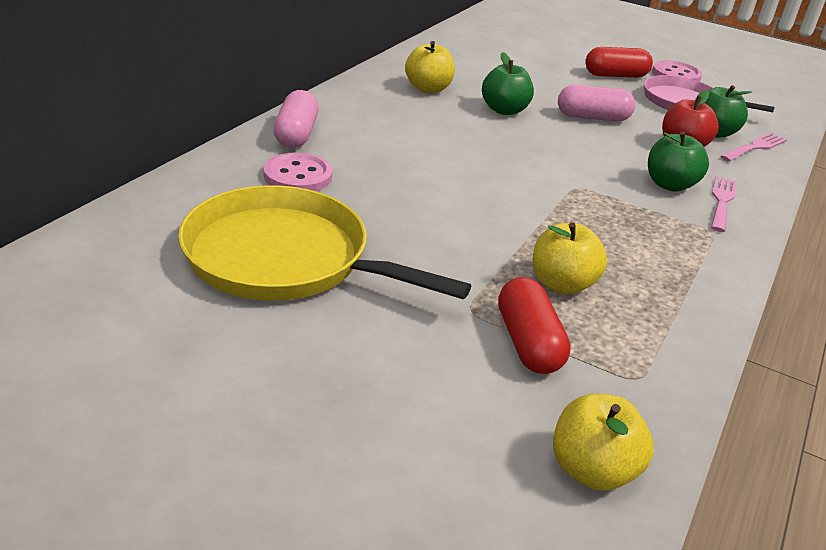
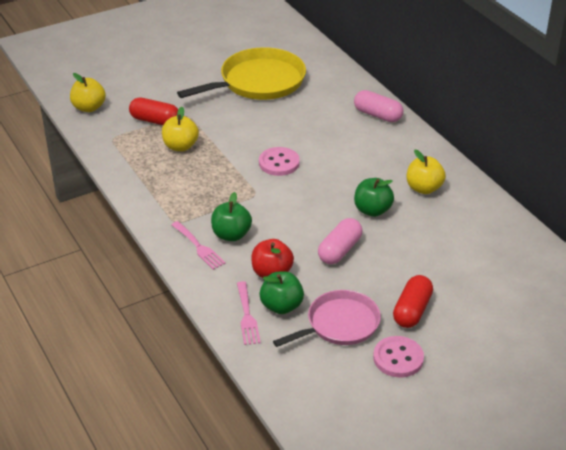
camera: 125 degrees right, 5 degrees up
pink button [263,152,332,191] -> pink button moved to [259,147,300,176]

